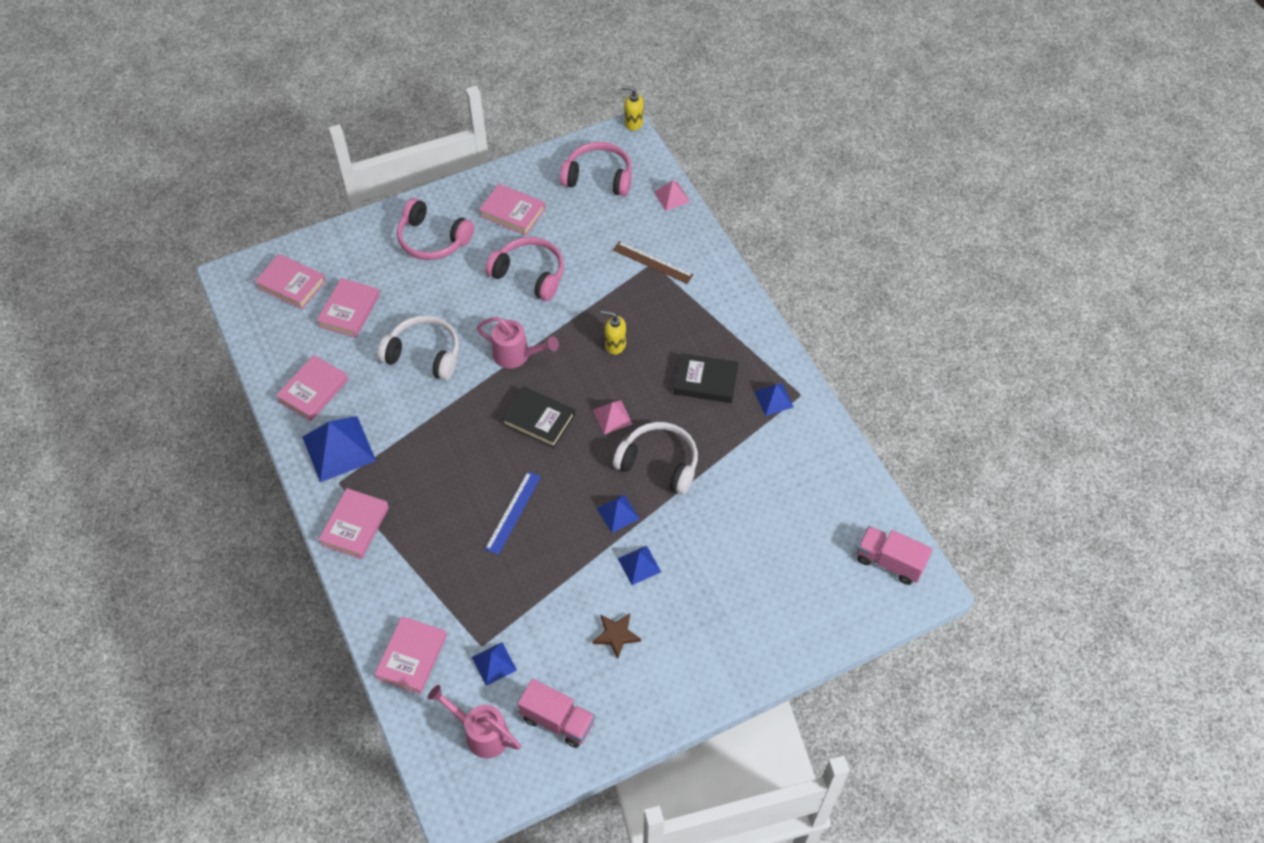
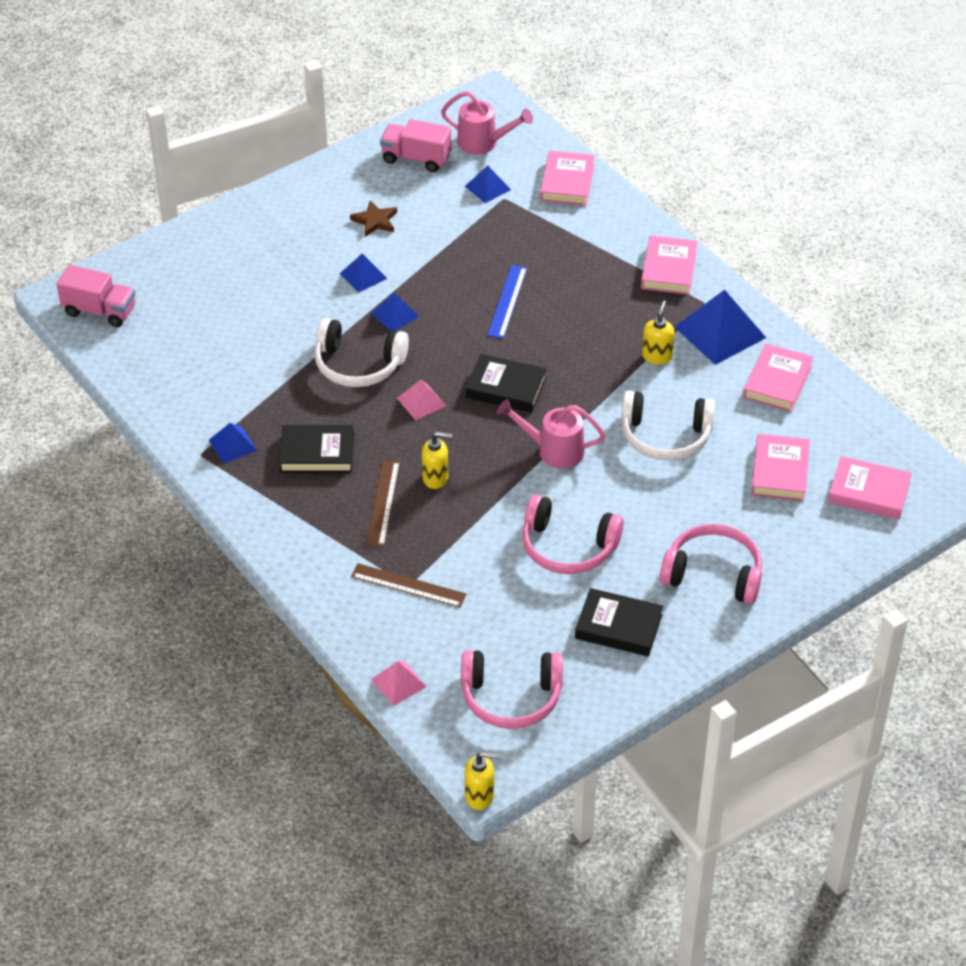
camera: 170 degrees right, 10 degrees down
pink book [479,184,545,236] -> black book [575,588,663,656]
none -> brown ruler [366,460,400,547]
none -> yellow soap dispenser [642,300,675,365]

